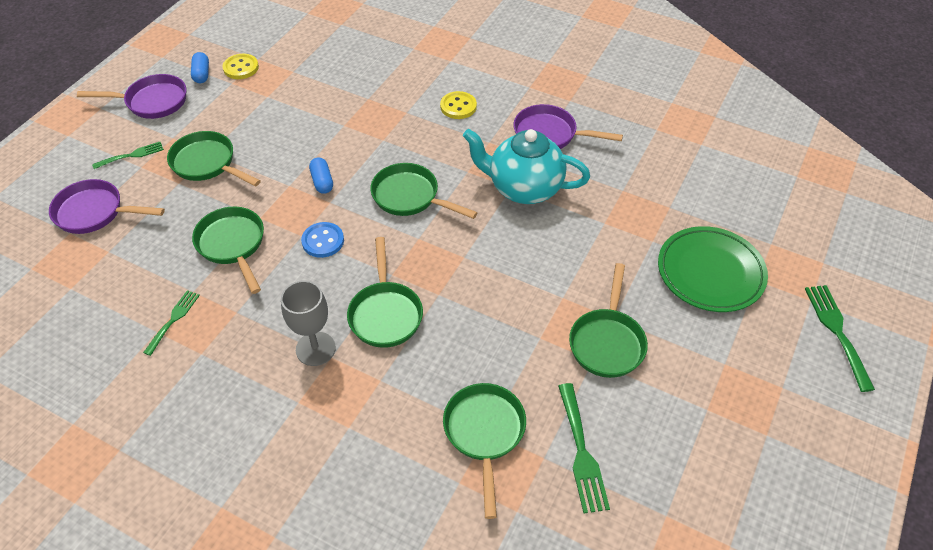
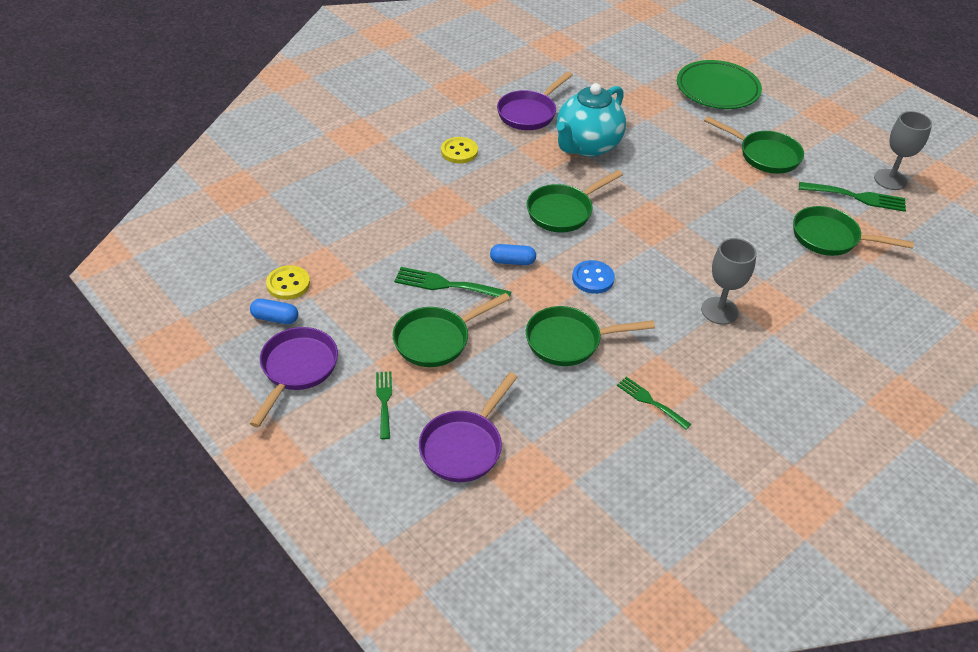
camera: 70 degrees left, 5 degrees down
green pan [347,237,423,348] -> none
green fork [805,285,875,392] -> green fork moved to [394,267,511,301]
none -> grey goblet [874,111,932,190]

